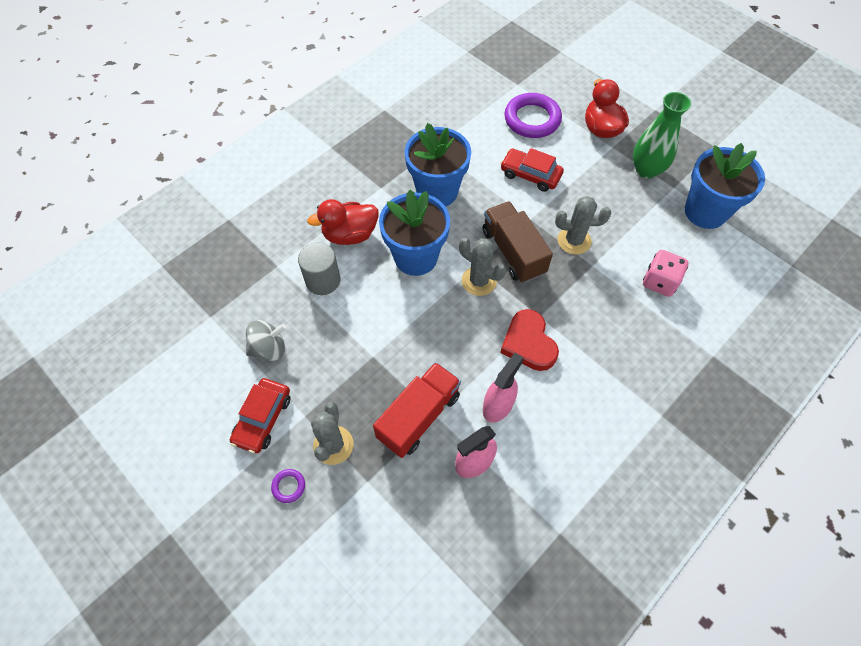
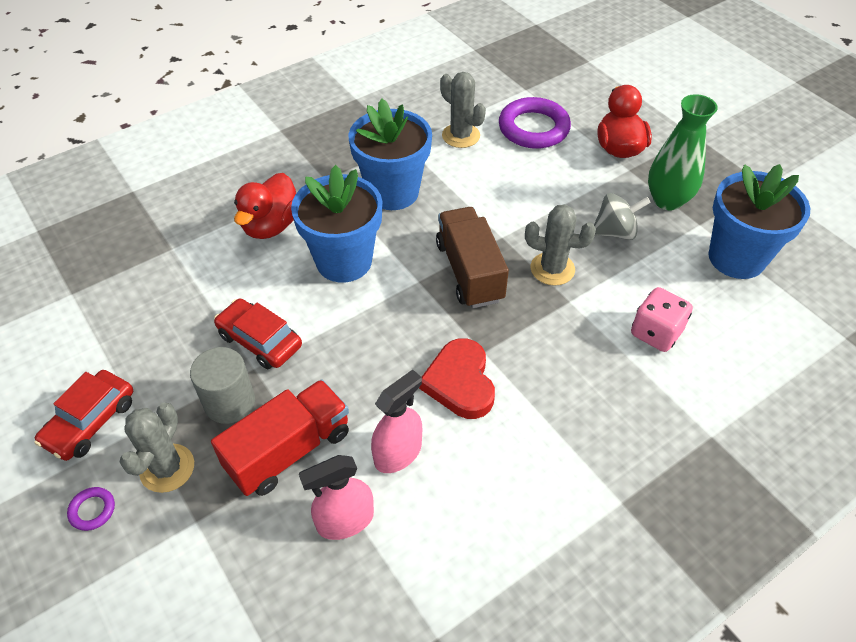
camera: 10 degrees right, 10 degrees down
grey spinning top [246,320,287,361] -> grey spinning top moved to [594,193,651,240]
grey cylinder [298,242,341,295] -> grey cylinder moved to [190,347,255,424]
red duck [307,199,379,245] -> red duck turned 60 degrees counterclockwise [234,173,296,239]
grey cactus [459,238,506,296] -> grey cactus moved to [440,72,486,148]
red car [500,148,564,192] -> red car moved to [214,298,302,369]

